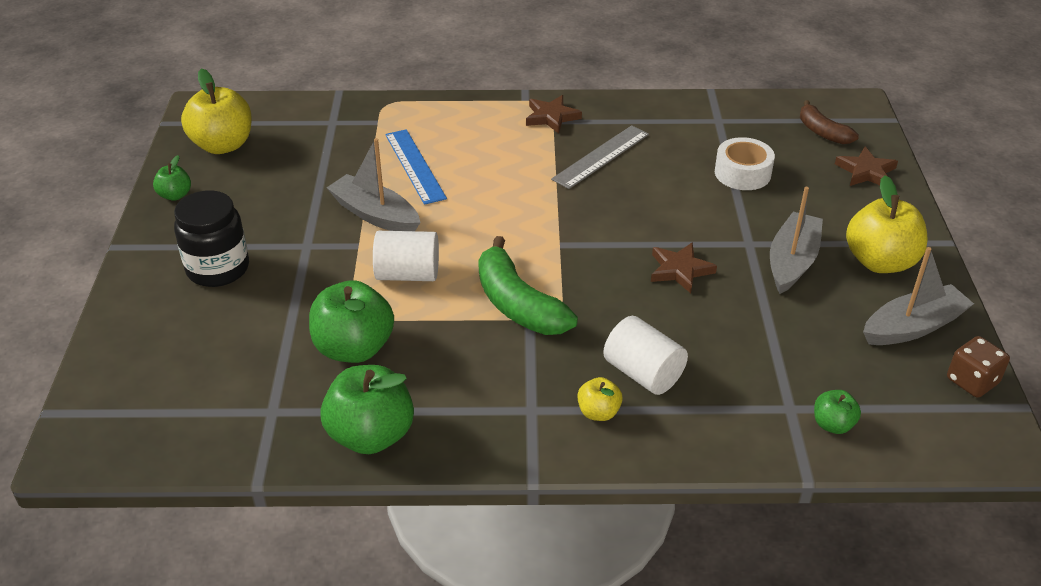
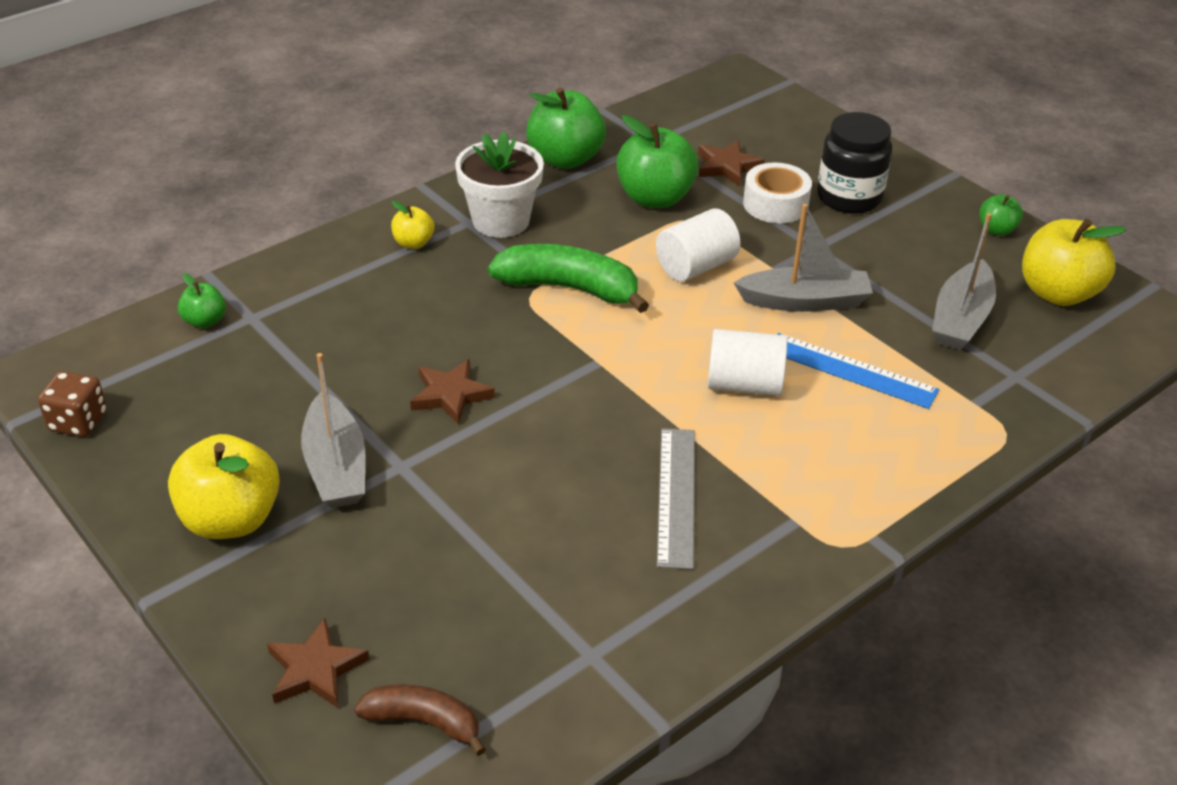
camera: 140 degrees right, 0 degrees up
brown star [526,95,582,134] -> brown star moved to [698,140,765,186]
white cylinder [603,316,688,395] -> white cylinder moved to [707,329,787,396]
white tape [715,137,775,190] -> white tape moved to [743,162,812,223]
grey boat [863,247,974,345] -> grey boat moved to [932,213,996,350]
none -> white flower pot [455,131,544,238]

